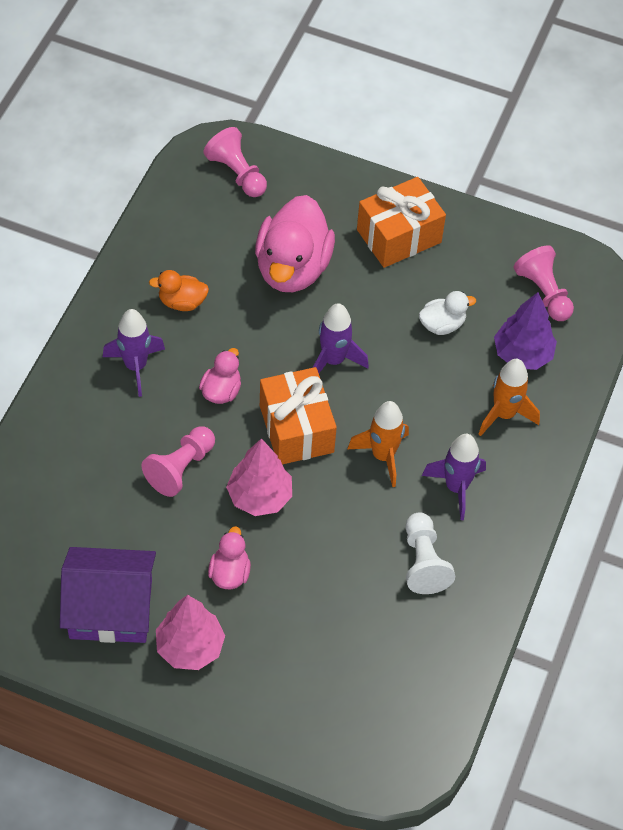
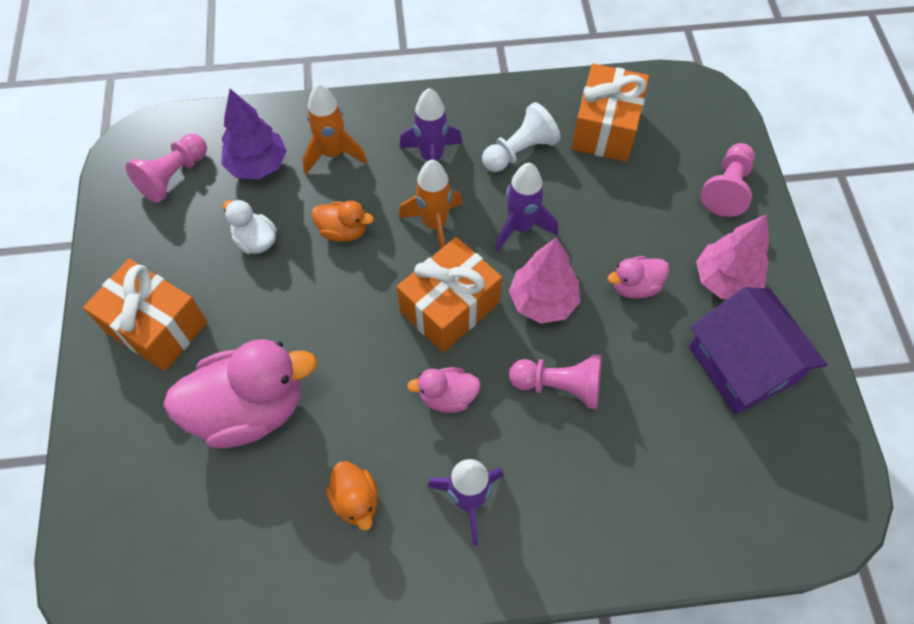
camera: 115 degrees left, 5 degrees up
pink pawn [203,127,267,197] -> pink pawn moved to [701,143,755,217]
purple rocket [313,303,369,373] -> purple rocket moved to [495,163,558,252]
none -> orange duck [312,201,374,242]
none -> orange gift [571,63,649,162]

